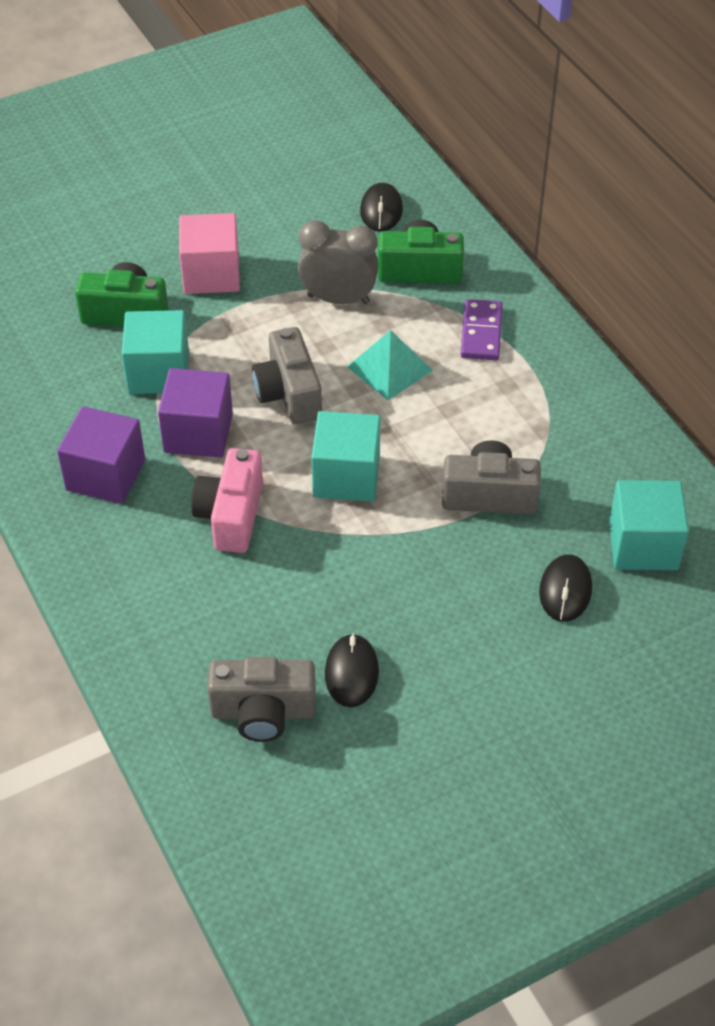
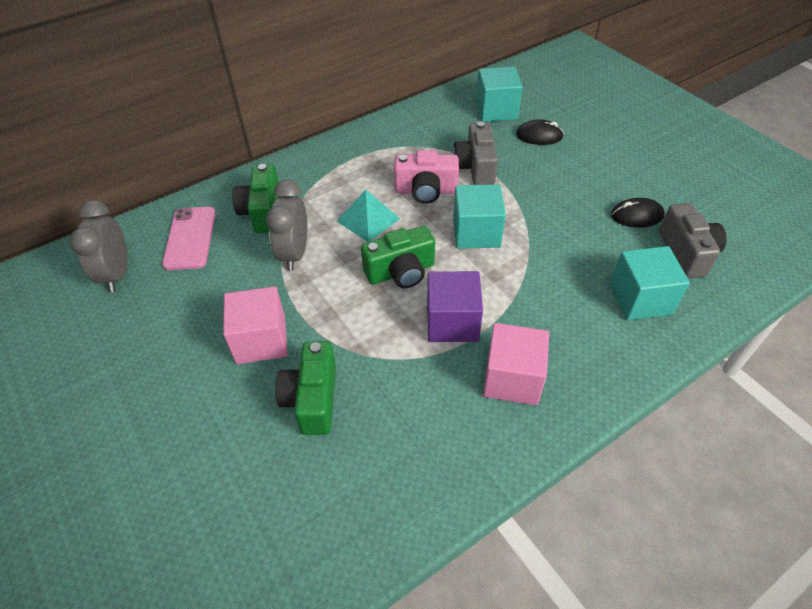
camera: 95 degrees left, 0 degrees up
purple cube [57,406,145,504] -> pink cube [483,323,549,405]
turquoise cube [122,310,189,394] -> turquoise cube moved to [610,246,690,320]
pink camera [191,448,263,553] -> pink camera moved to [394,150,459,204]
grey camera [252,327,322,424] -> green camera [361,226,435,288]
black mouse [360,183,403,232] -> pink phone [162,207,215,270]
purple domino [461,299,503,360] -> none
none -> grey clock [69,200,127,292]

